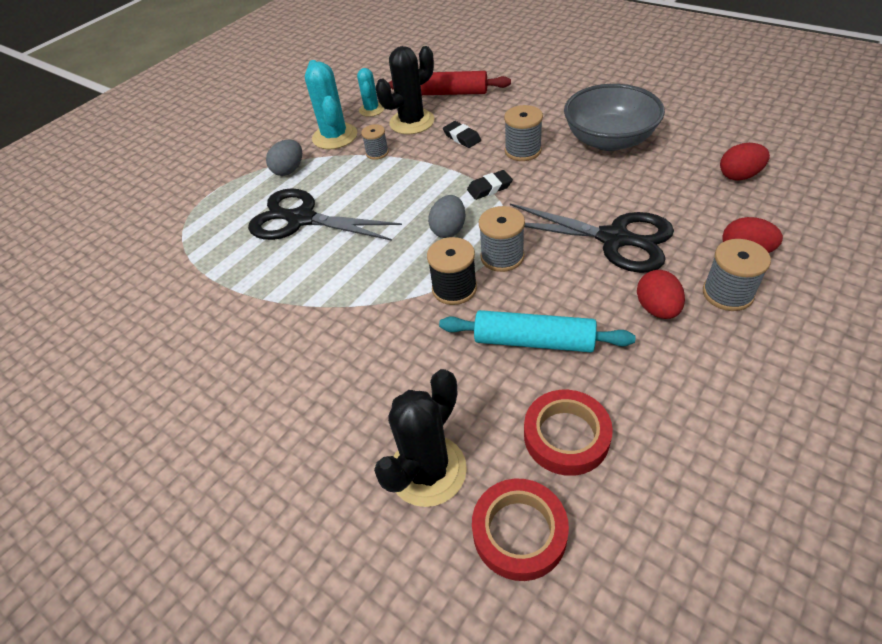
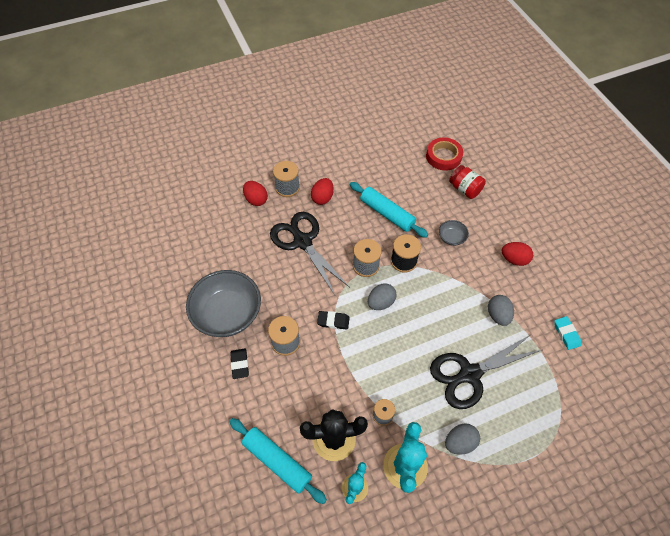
camera: 155 degrees left, 10 degrees up
black scissors [248,188,402,241] -> black scissors turned 105 degrees clockwise [430,335,542,409]
black cactus [374,369,467,507] -> red jar [449,165,486,199]
red rolling pin [388,71,511,95] -> turquoise rolling pin [229,418,327,504]
black eraser [443,121,481,148] -> black eraser moved to [230,349,249,379]
red tape [524,390,613,476] -> none
red egg [720,143,770,181] -> red egg moved to [502,242,533,266]
none -> grey bowl [439,220,469,246]
none -> grey egg [488,295,514,326]
none -> turquoise eraser [554,316,581,350]

